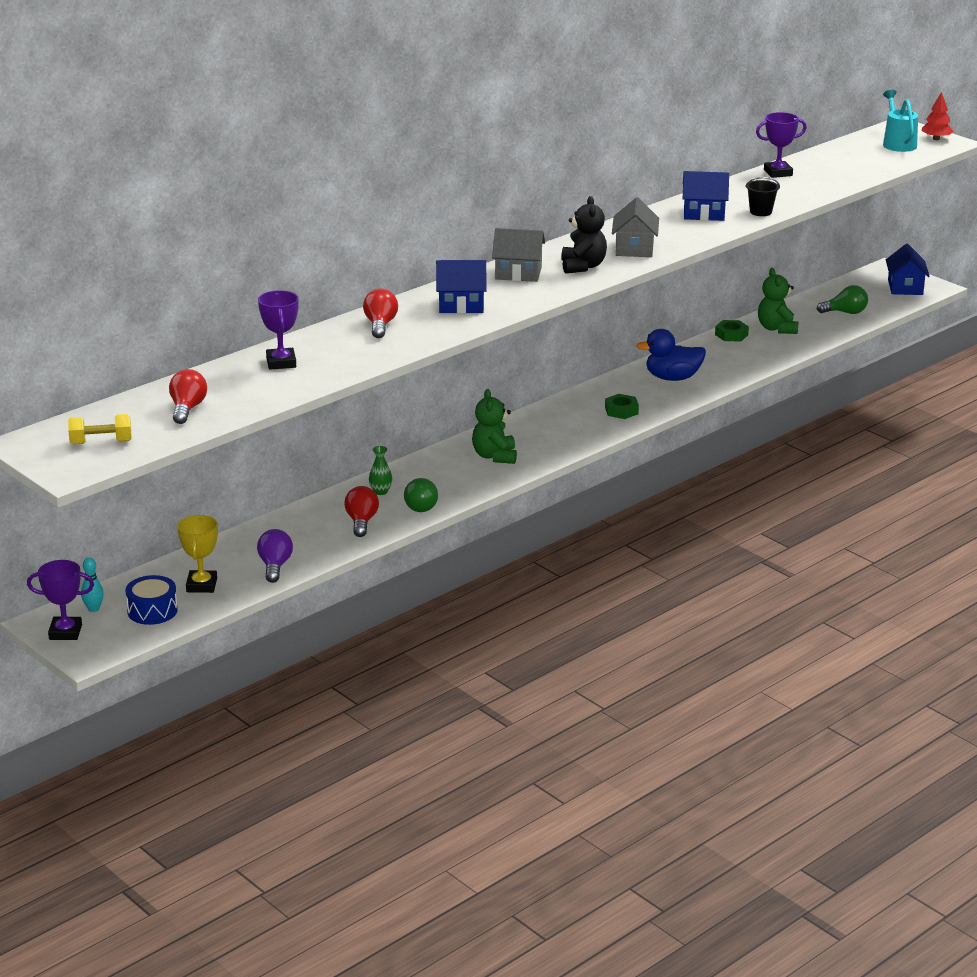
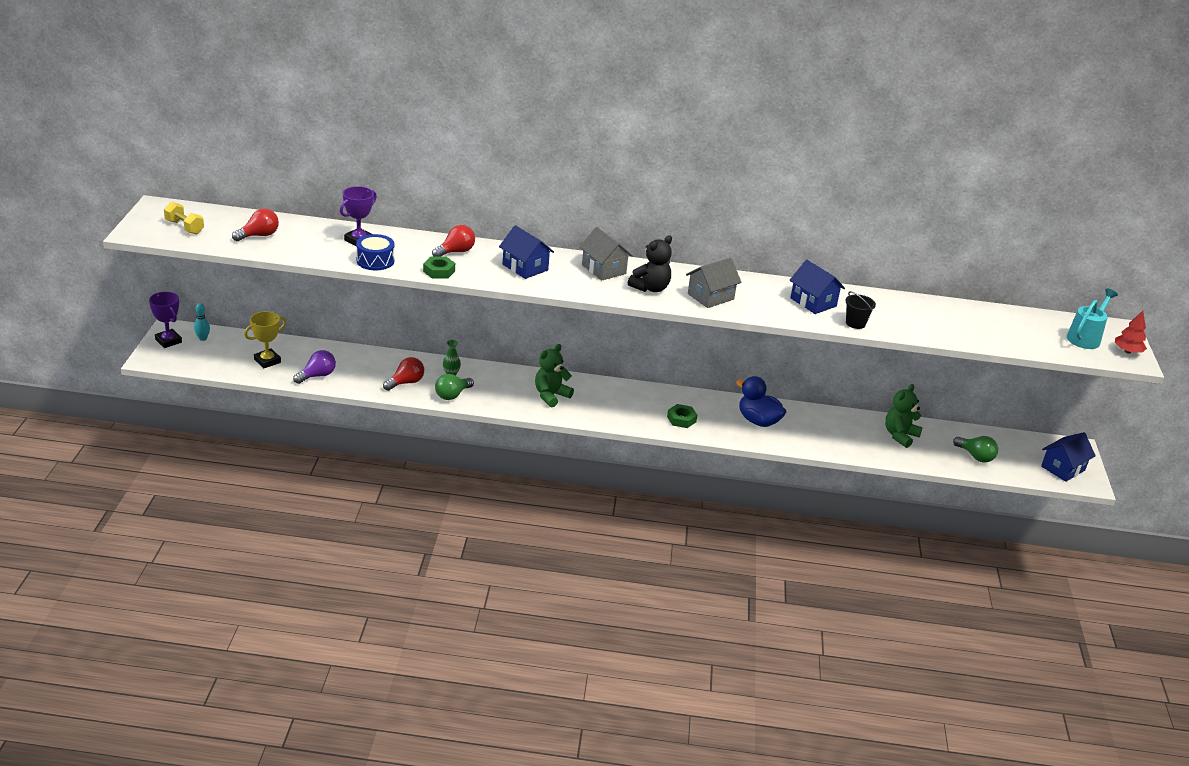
camera: 45 degrees right, 5 degrees up
blue drum [126,575,178,625] -> blue drum moved to [356,234,394,270]
green nut [715,320,749,341] -> green nut moved to [423,256,455,279]
purple trophy [756,112,807,178] -> none

